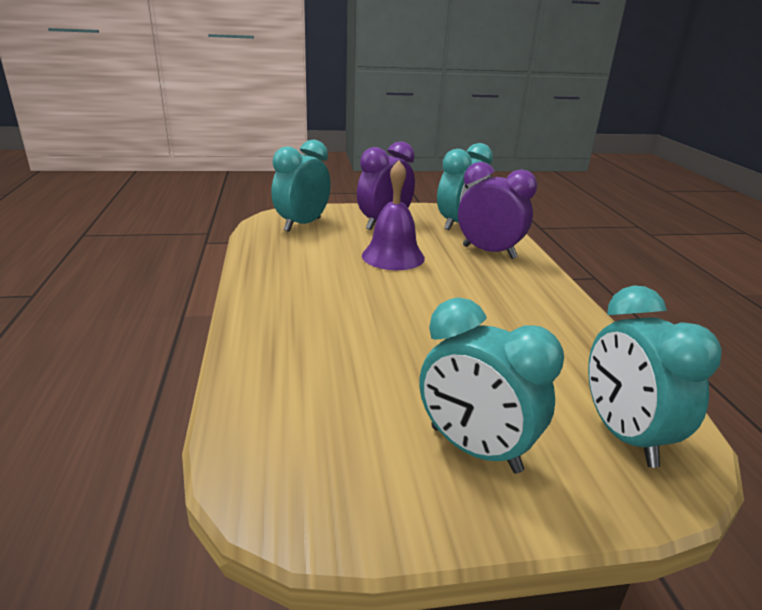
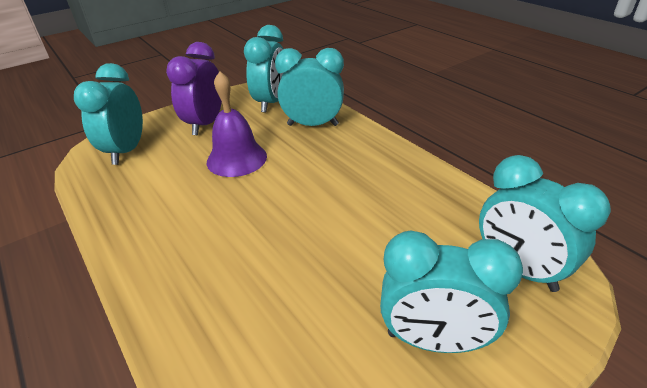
camera: 25 degrees left, 10 degrees up
purple clock [458,162,537,259] -> turquoise clock [275,48,344,126]

